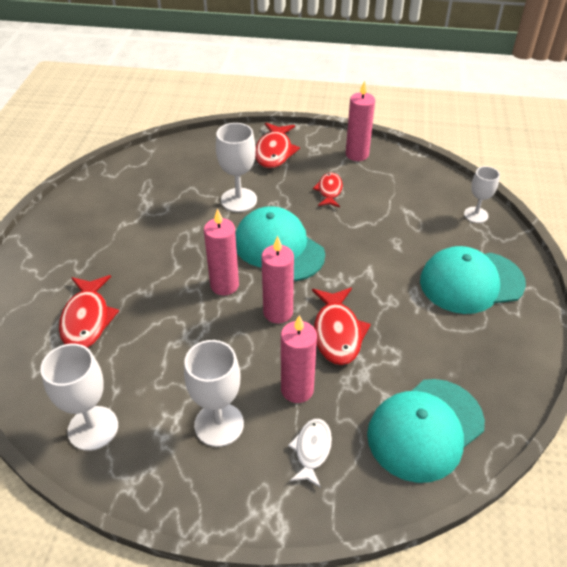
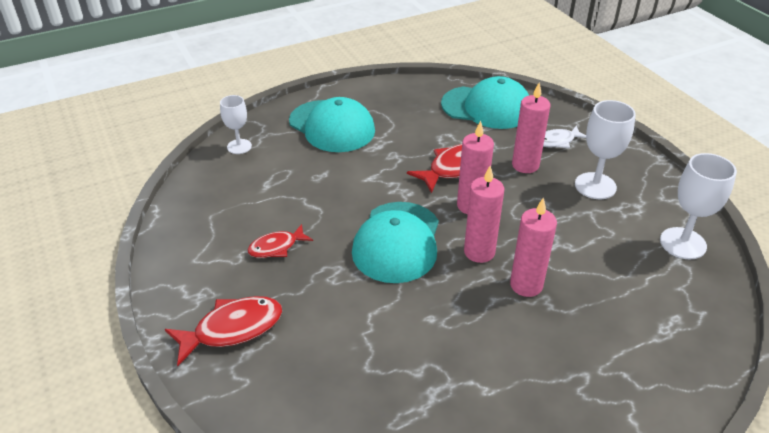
camera: 125 degrees left, 5 degrees down
red fish [59,275,119,348] -> none
white goblet [216,123,257,212] -> none
pink candle [346,80,375,161] -> pink candle moved to [510,197,557,297]

